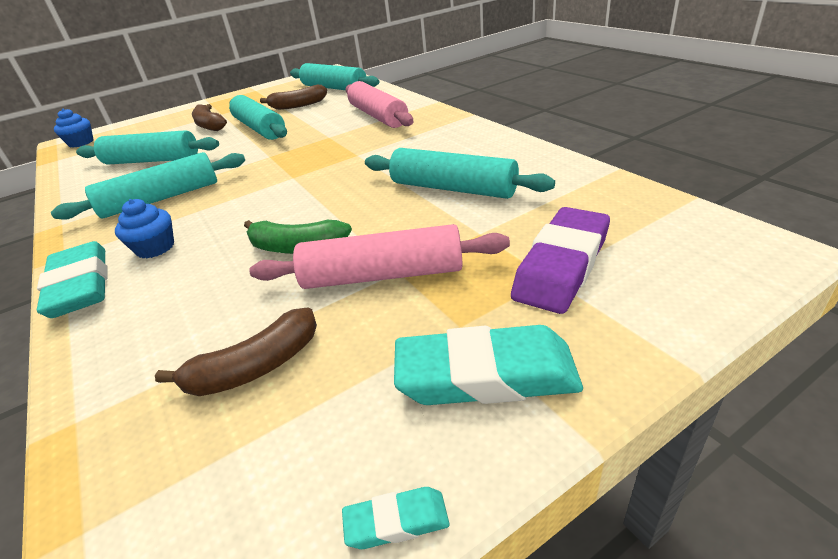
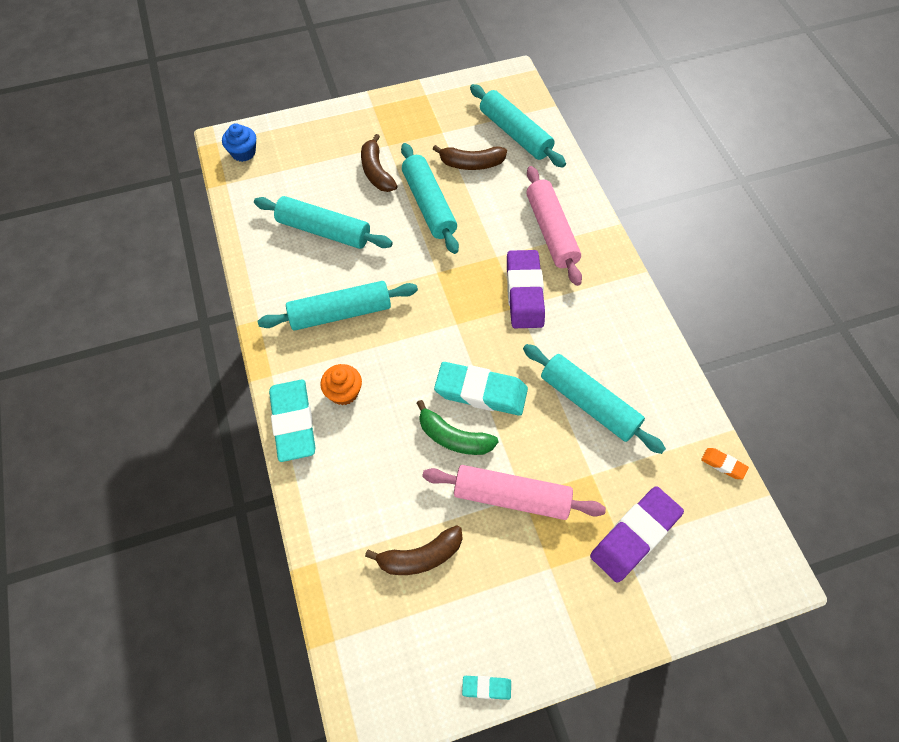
camera: 10 degrees right, 25 degrees up
blue cupcake [115,199,174,258] -> orange cupcake [320,364,362,405]
turquoise eraser [394,325,583,405] -> turquoise eraser moved to [434,362,528,416]
none -> purple eraser [507,250,545,328]
none -> orange eraser [701,448,749,479]

